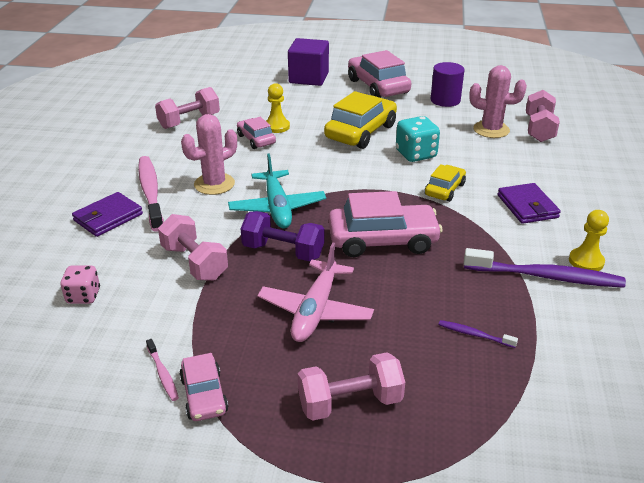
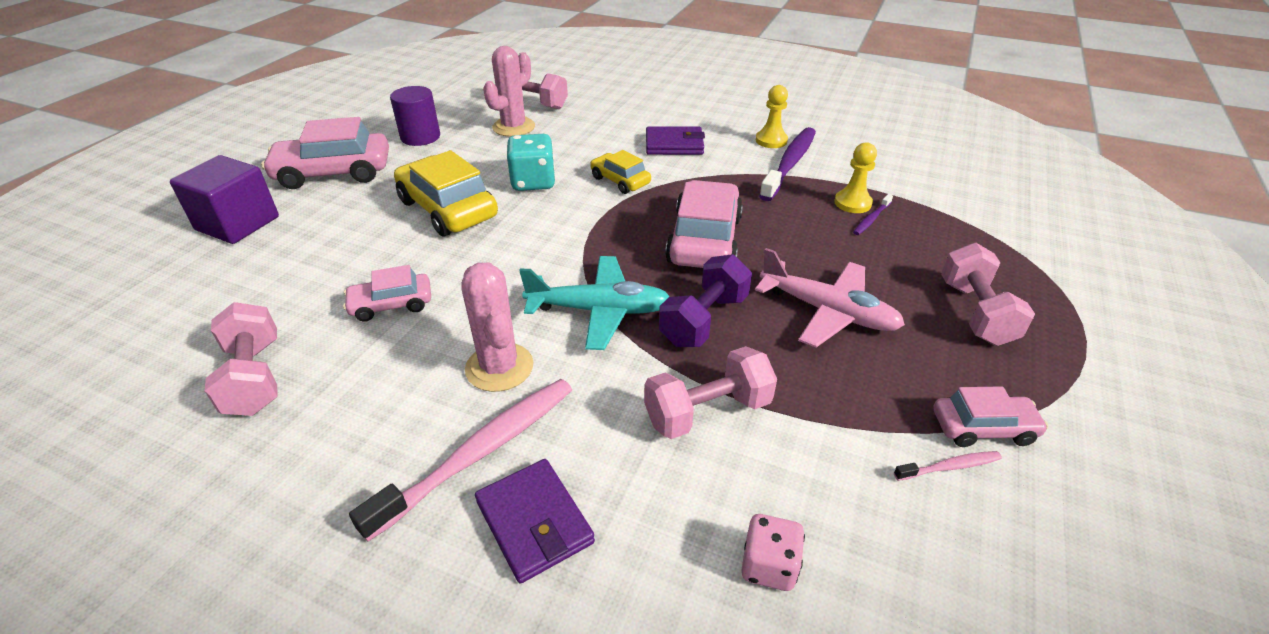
camera: 75 degrees left, 5 degrees up
pink toothbrush [138,156,164,232] -> pink toothbrush turned 135 degrees clockwise [349,379,572,541]
yellow pawn [266,83,290,133] -> yellow pawn moved to [834,142,877,213]

